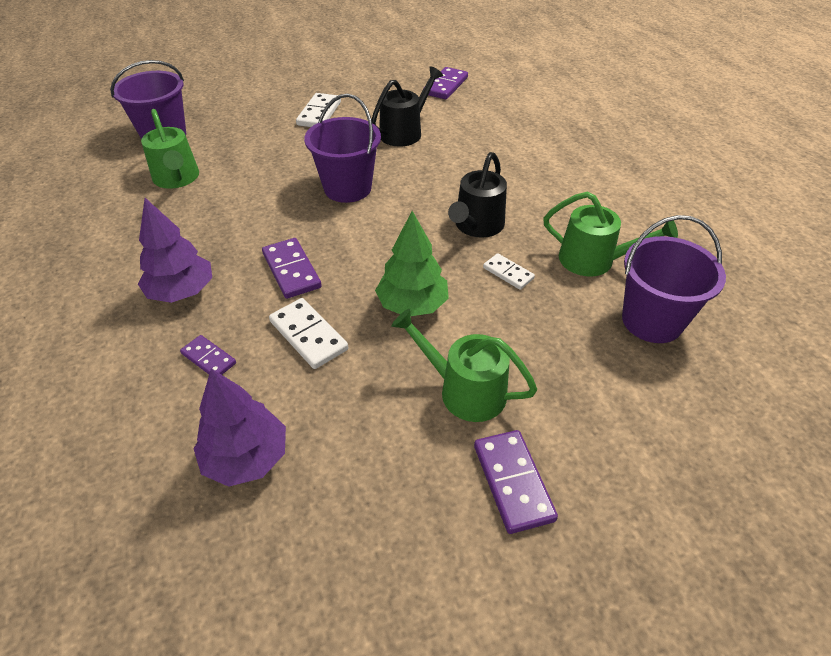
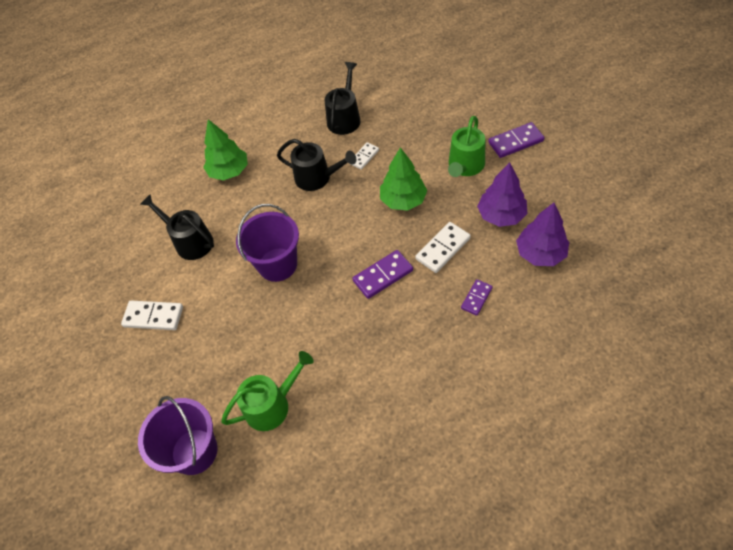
camera: 90 degrees left, 10 degrees up
purple tree [138,198,212,303] -> purple tree moved to [477,162,527,227]
purple domino [423,67,468,99] -> none
green watering can [543,192,678,277] -> black watering can [324,62,361,135]
purple bucket [622,215,726,343] -> none
none -> green tree [203,119,248,180]

